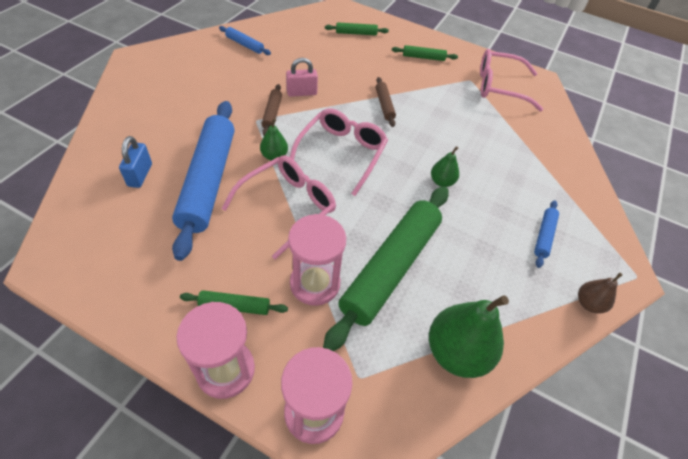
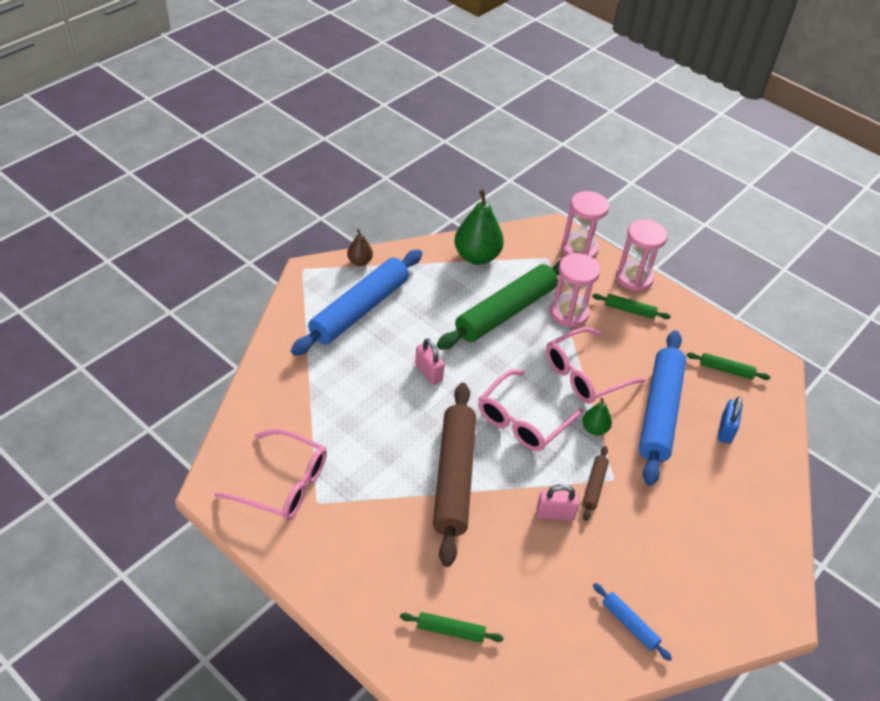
camera: 165 degrees left, 5 degrees down
brown rolling pin [376,77,396,127] -> brown rolling pin [433,383,476,567], size x2.31
green rolling pin [392,45,458,61] -> green rolling pin moved to [687,352,770,380]
green pear [431,146,459,187] -> pink padlock [415,338,445,385]
blue rolling pin [534,200,559,268] -> blue rolling pin [291,249,422,356], size x2.31

